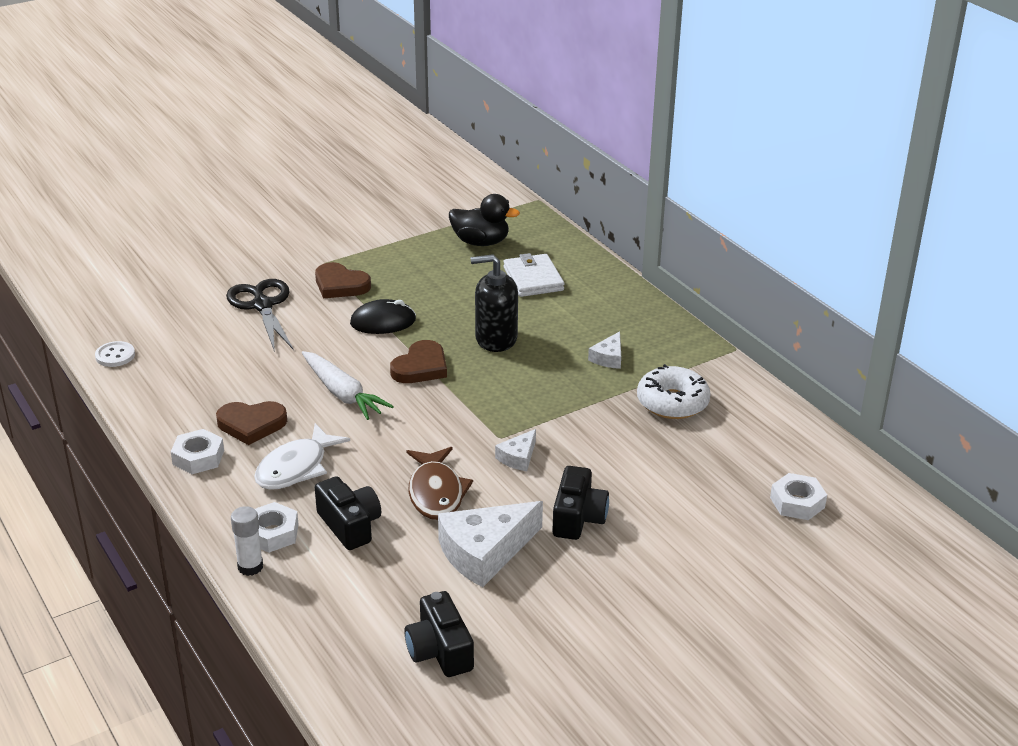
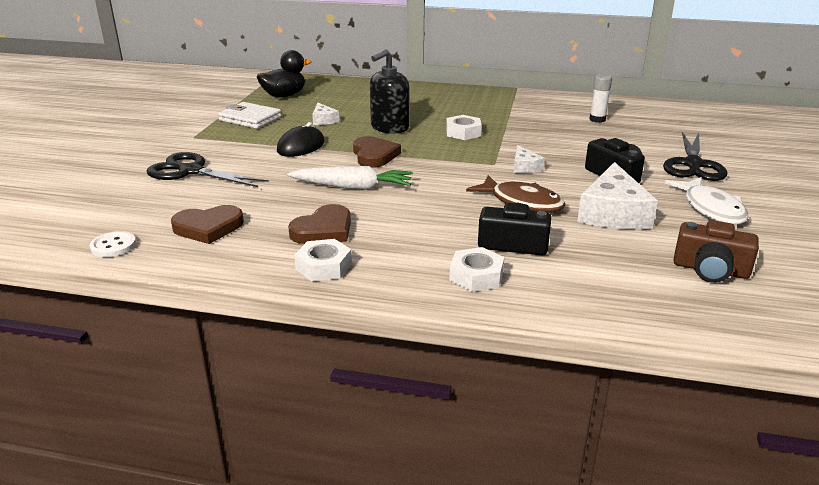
camera: 45 degrees left, 5 degrees down
white glue stick [231,506,263,576] -> white glue stick moved to [589,74,612,123]
white fish [254,423,350,490] -> white fish moved to [665,177,749,225]
brown heart [315,262,371,298] -> brown heart moved to [171,205,244,244]
black camera [404,591,474,677] -> brown camera [673,220,759,283]
white wallet [503,253,564,297] -> white wallet moved to [218,102,281,129]
white cheese [588,331,621,369] -> white cheese moved to [312,103,339,125]
white donut [637,364,711,419] -> none
white nut [770,473,827,520] -> white nut moved to [446,115,482,140]
none -> black scissors [663,132,727,181]

